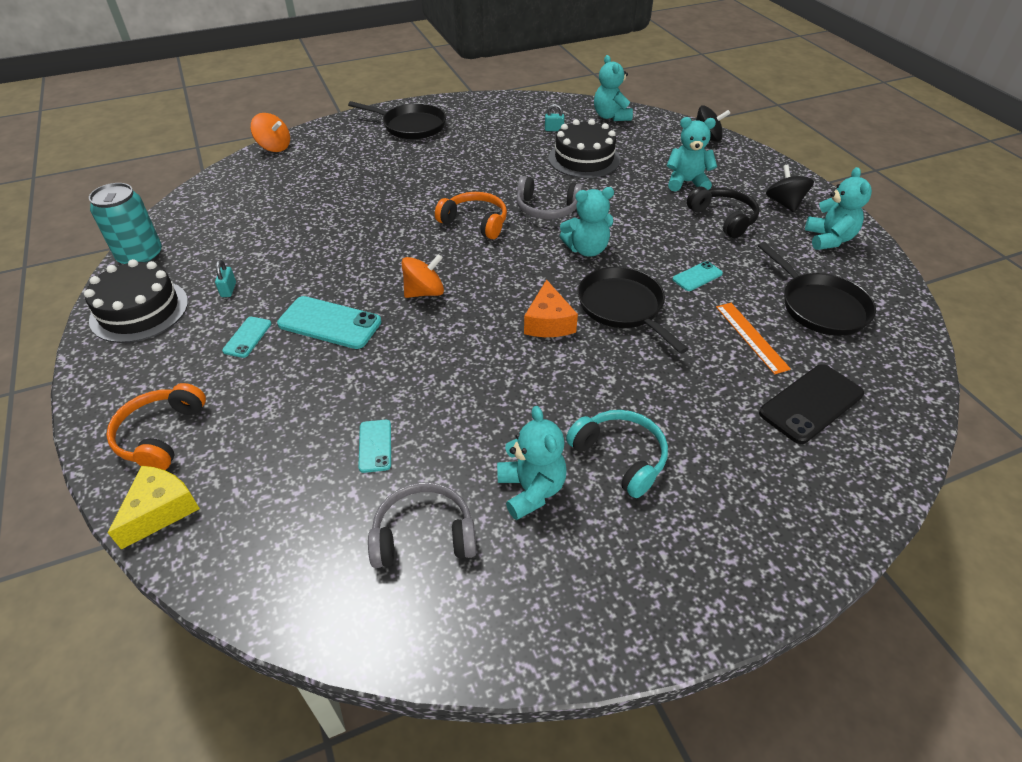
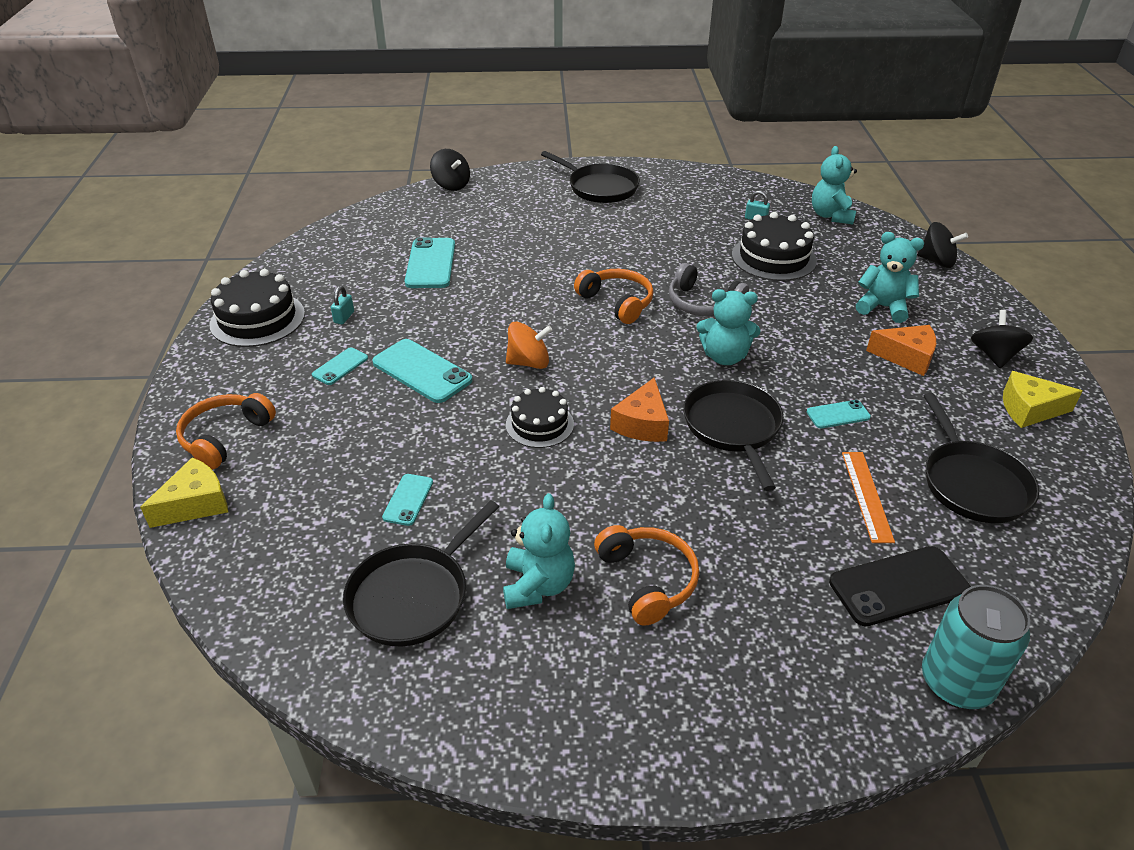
camera: 20 degrees right, 5 degrees down
turquoise can [89,183,162,264] -> turquoise can moved to [922,585,1030,709]
orange spinning top [251,113,290,152] -> black spinning top [430,149,470,191]
grey headphones [368,482,477,568] -> black pan [343,500,499,646]
turquoise headphones [566,410,668,498] -> orange headphones [594,525,699,626]
black headphones [687,186,760,238] -> orange cheese [866,325,936,376]
turquoise teddy bear [805,167,872,250] -> yellow cheese [1003,371,1082,428]
none -> turquoise phone [405,237,455,288]
none -> black cake [506,387,574,448]

